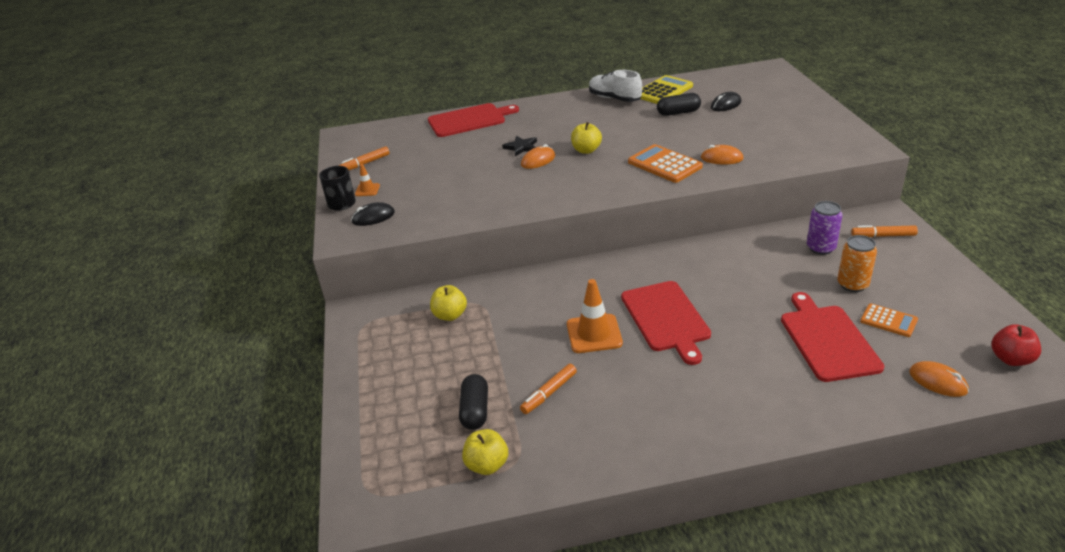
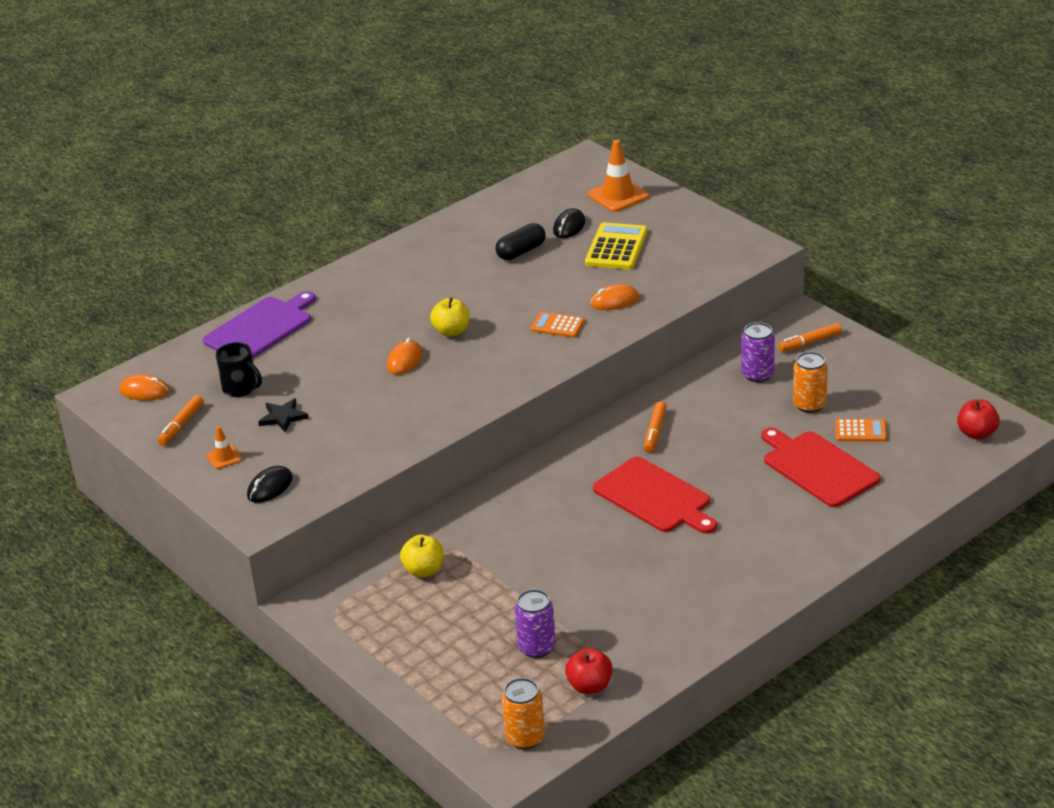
camera: 30 degrees left, 0 degrees up
black mug [319,166,356,211] -> black mug moved to [216,342,262,397]
red cutting board [428,103,519,137] -> purple cutting board [203,291,315,358]
black capsule [459,374,488,430] -> purple can [515,589,556,658]
yellow apple [462,429,508,475] -> red apple [565,648,612,694]
black star [502,136,537,156] -> black star moved to [258,398,309,433]
orange marker [520,364,577,414] -> orange marker moved to [644,401,667,453]
orange traffic cone [567,279,623,353] -> orange traffic cone moved to [588,140,649,212]
white shoe [589,70,642,102] -> none
orange calculator [628,144,703,183] -> orange calculator [530,312,585,338], size x0.61
yellow calculator [641,75,693,104] -> yellow calculator moved to [585,222,648,270]
orange mouse [909,361,969,397] -> orange mouse moved to [119,374,170,401]
none -> orange can [501,678,545,749]

